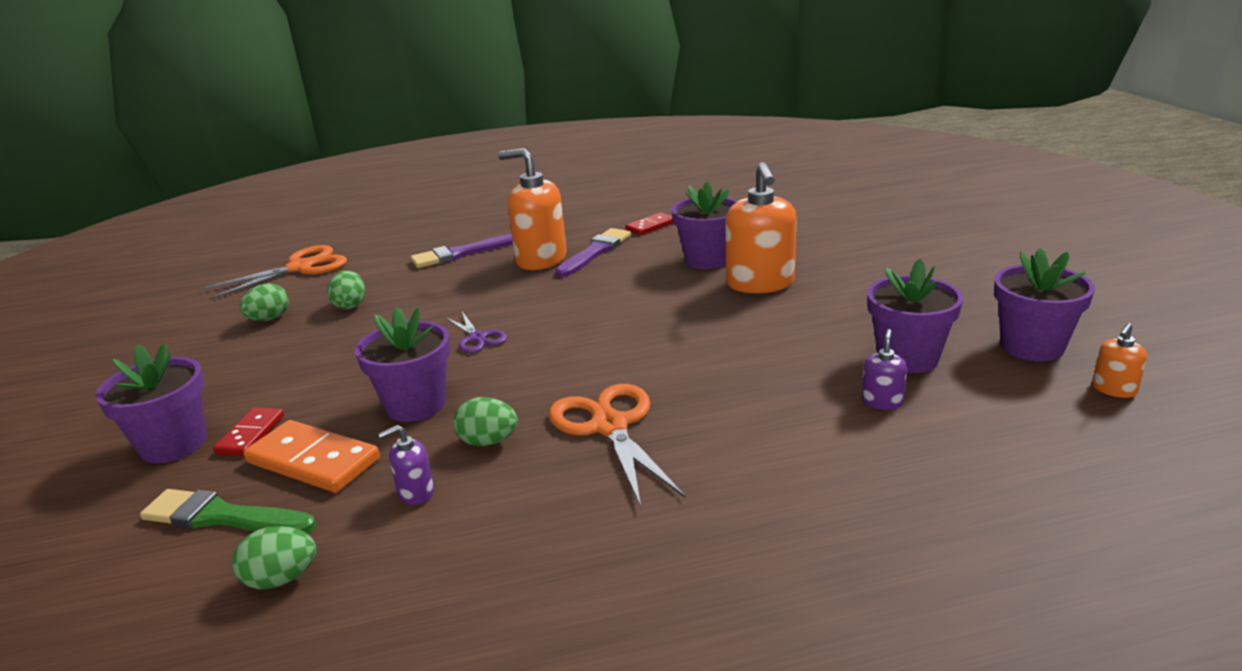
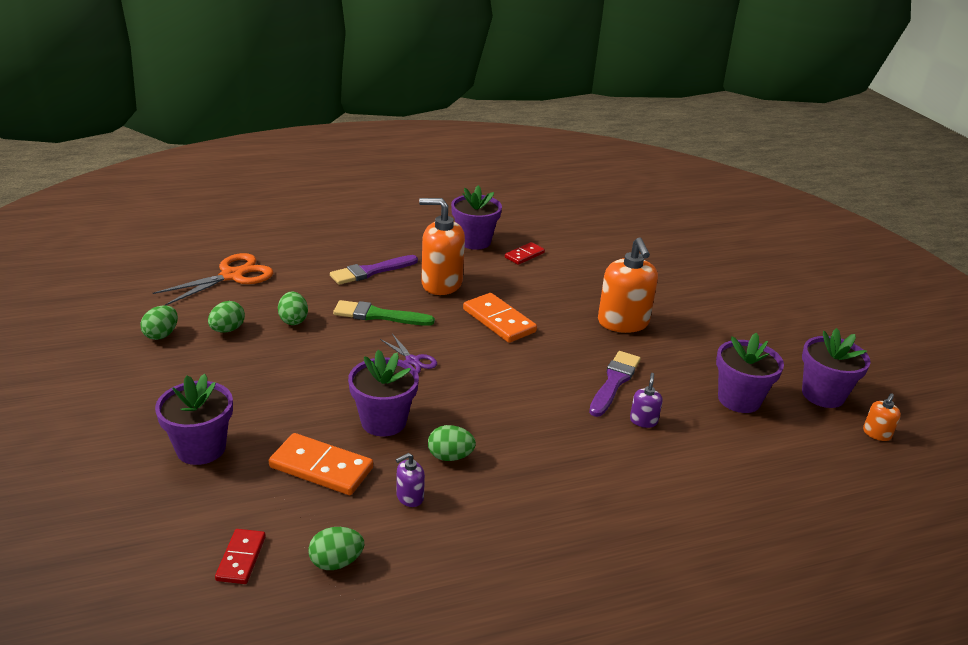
camera: 10 degrees left, 5 degrees up
green brush [140,489,316,533] -> green brush moved to [333,300,435,326]
red domino [213,408,284,456] -> red domino moved to [215,529,266,584]
orange scissors [549,384,686,507] -> none
purple brush [555,228,631,277] -> purple brush moved to [589,351,641,417]
purple flower pot [672,181,738,269] -> purple flower pot moved to [451,185,502,250]
purple soap dispenser [861,329,907,410] -> purple soap dispenser moved to [630,373,663,428]
none -> green egg [140,305,178,340]
none -> orange domino [463,293,537,343]

